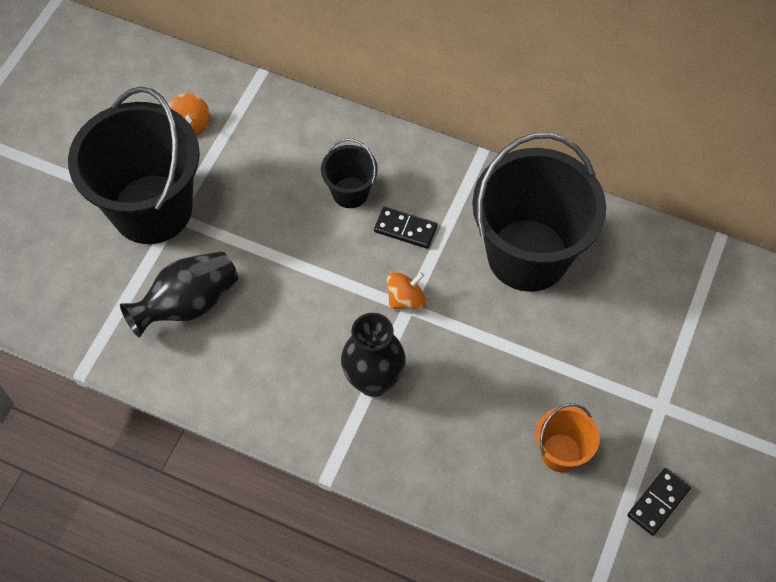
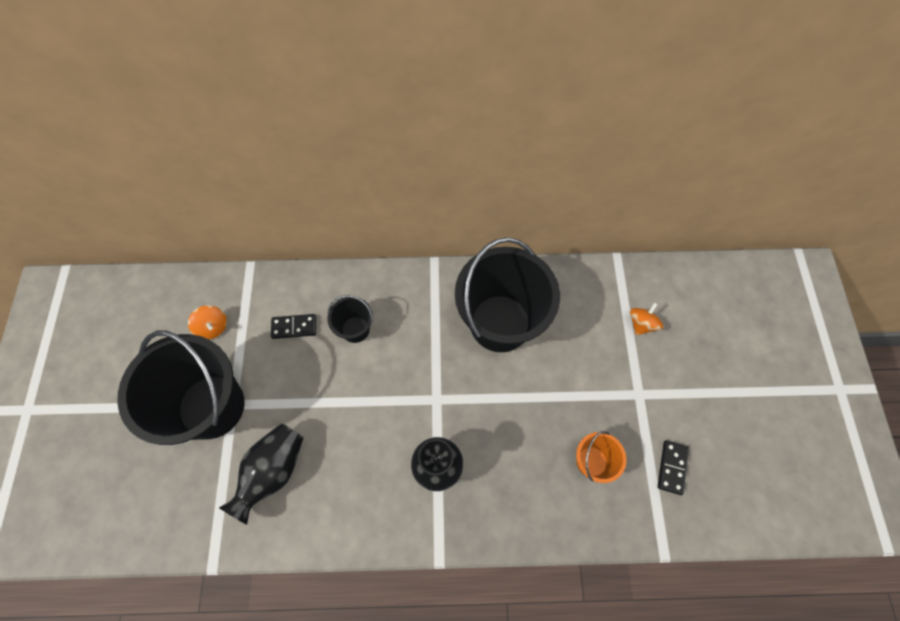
camera: 25 degrees left, 5 degrees up
black domino [374,207,437,249] -> black domino moved to [271,314,316,339]
orange spinning top [387,272,426,310] -> orange spinning top moved to [630,302,663,335]

